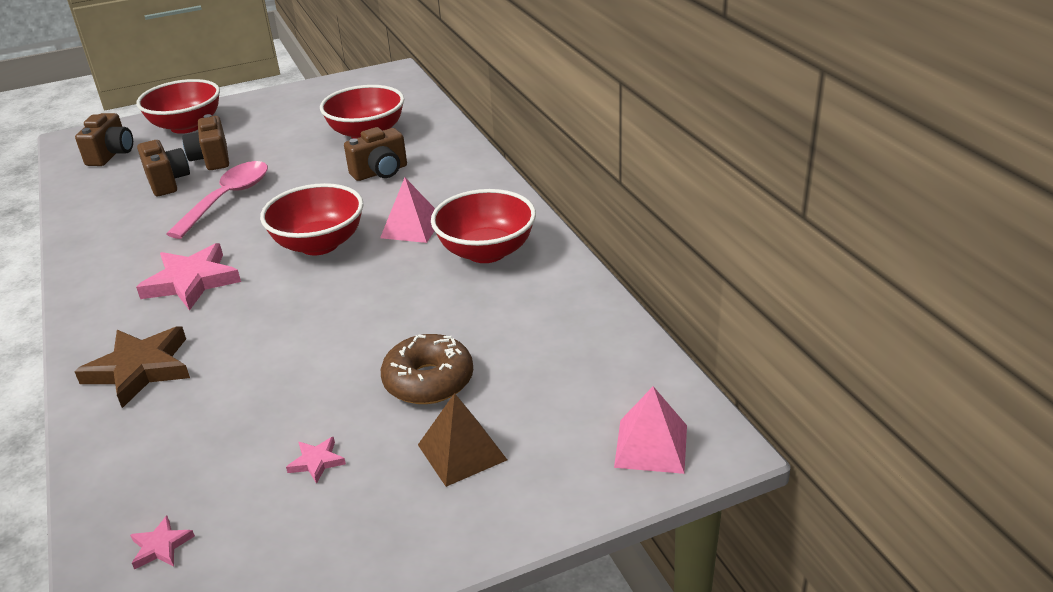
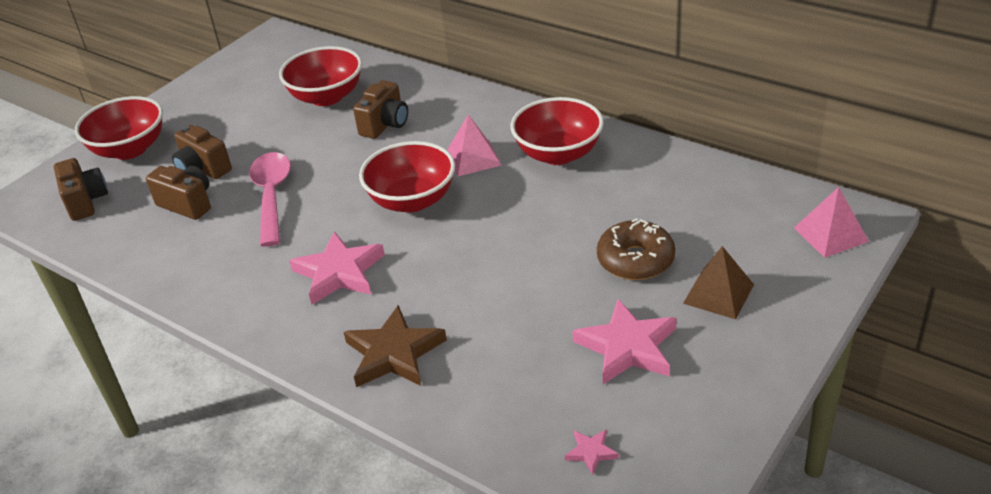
camera: 30 degrees left, 5 degrees up
pink star [286,436,346,484] -> pink star [572,299,677,384], size x2.18

